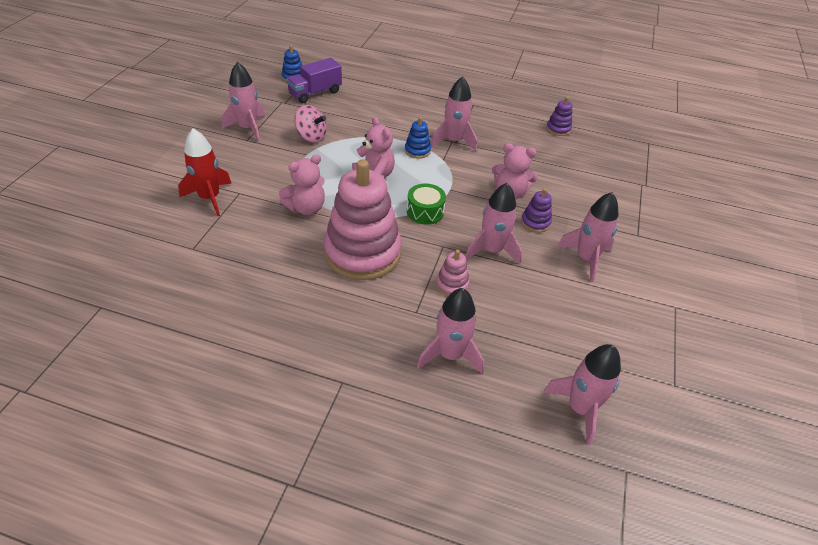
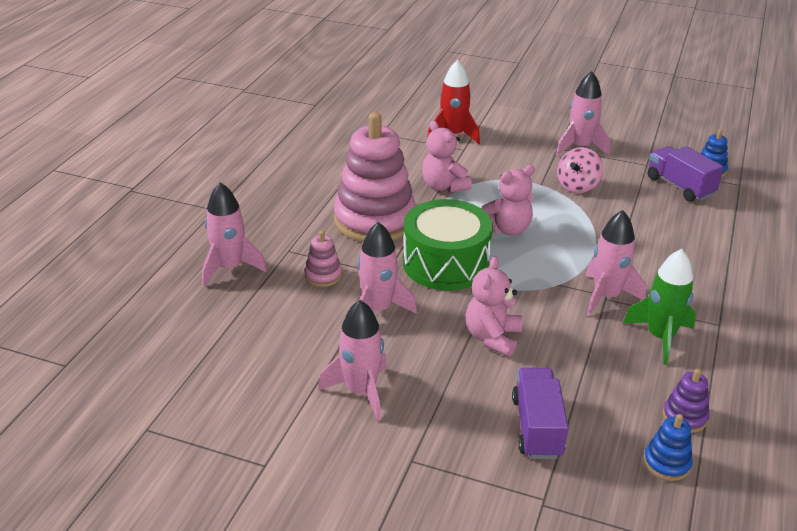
camera: 95 degrees right, 10 degrees down
blue stacking toy [405,117,431,159] -> blue stacking toy moved to [644,414,693,481]
green drum [407,184,446,225] -> green drum [403,199,493,290], size x1.88
purple stacking toy [521,188,552,233] -> none
pink rocket [543,344,621,445] -> none
none -> purple truck [512,368,569,459]
none -> green rocket [623,249,696,365]

